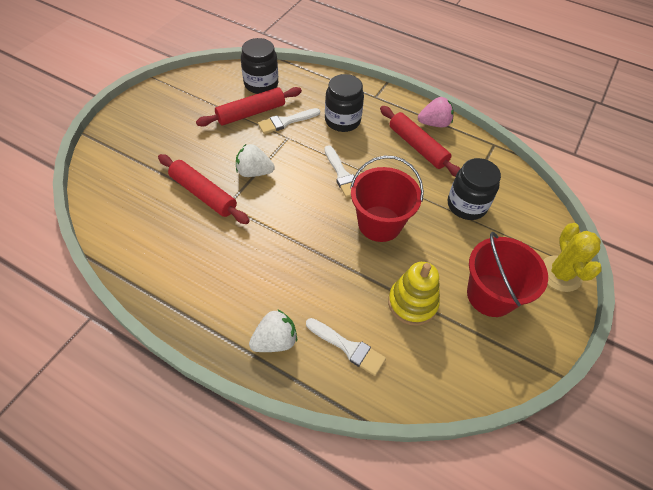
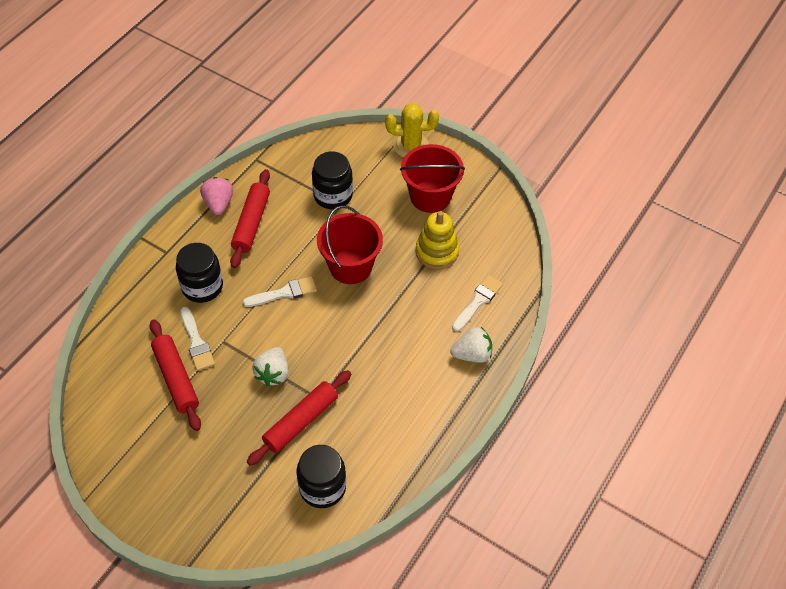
camera: 85 degrees left, 0 degrees up
black jar [241,38,278,94] -> black jar moved to [297,445,346,508]
white strawberry [249,309,297,352] -> white strawberry turned 105 degrees clockwise [450,327,492,363]
red rolling pin [380,106,461,177] -> red rolling pin turned 45 degrees counterclockwise [230,169,270,268]

